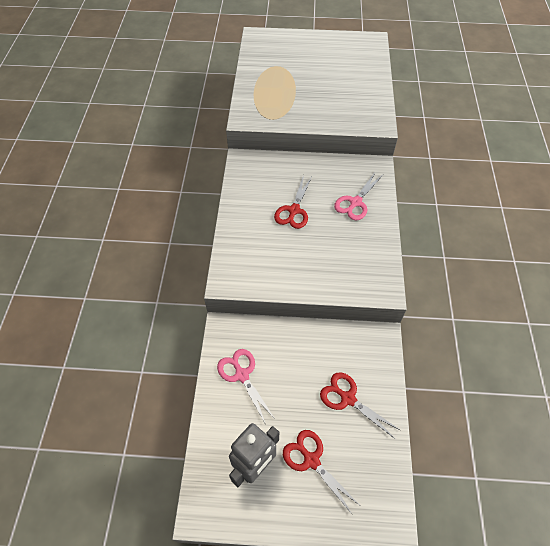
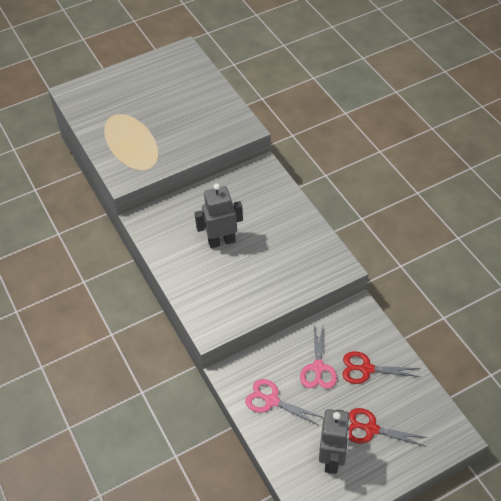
camera: 30 degrees left, 5 degrees down
red scissors [274,175,312,229] -> grey robot [195,183,243,248]
pink scissors [334,171,383,220] -> pink scissors moved to [300,322,337,389]

